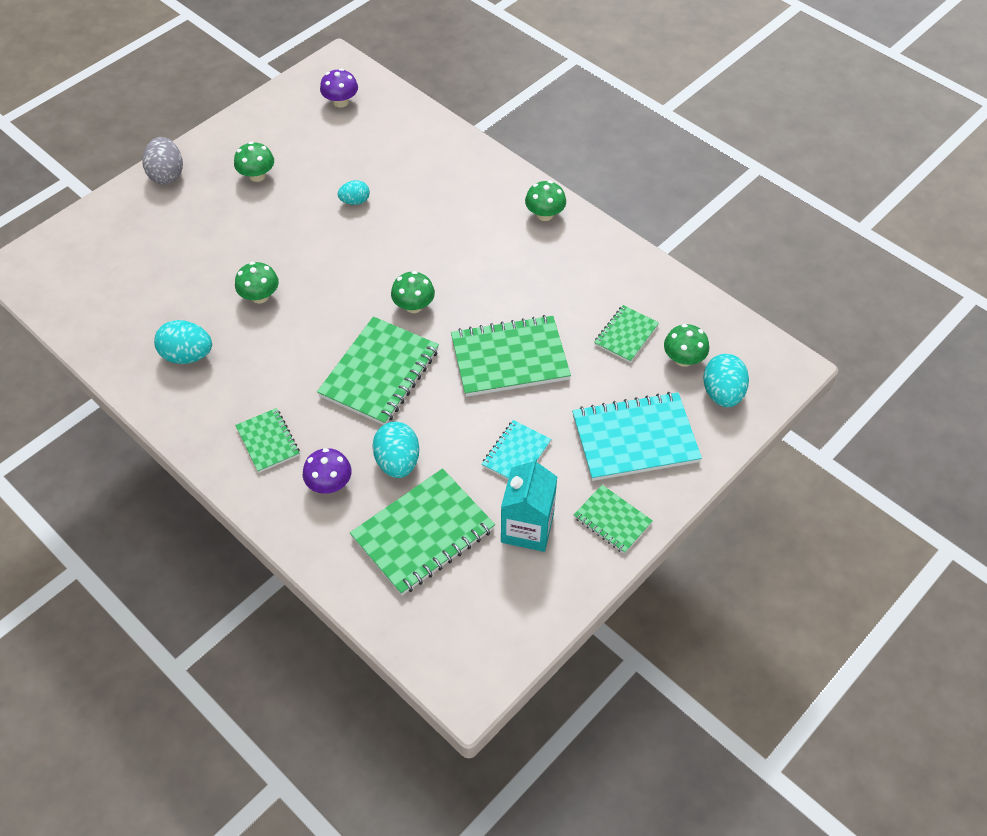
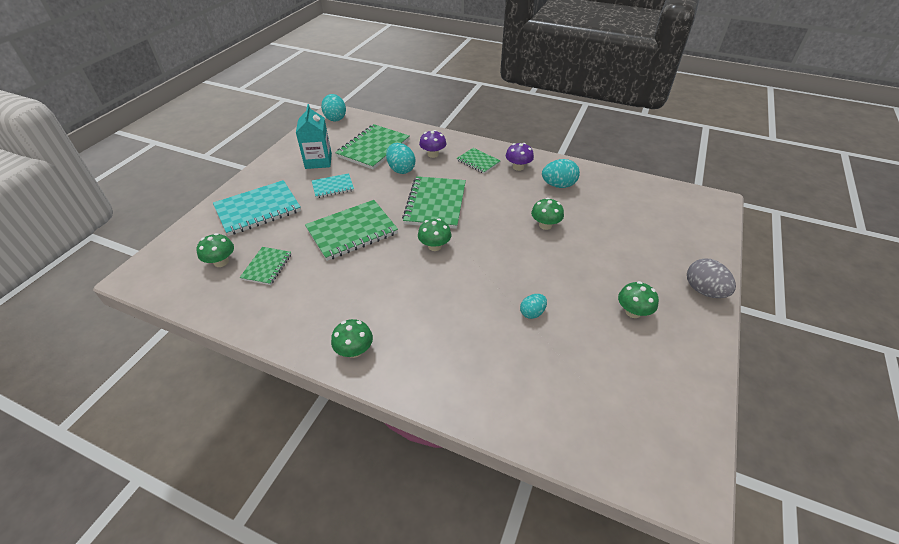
camera: 160 degrees right, 10 degrees down
purple mushroom [320,69,358,108] -> purple mushroom moved to [506,143,534,171]
turquoise notebook [482,420,551,479] -> turquoise notebook turned 60 degrees clockwise [312,173,354,198]
green notebook [574,485,653,554] -> none
turquoise egg [703,354,749,407] -> turquoise egg moved to [321,94,346,121]

